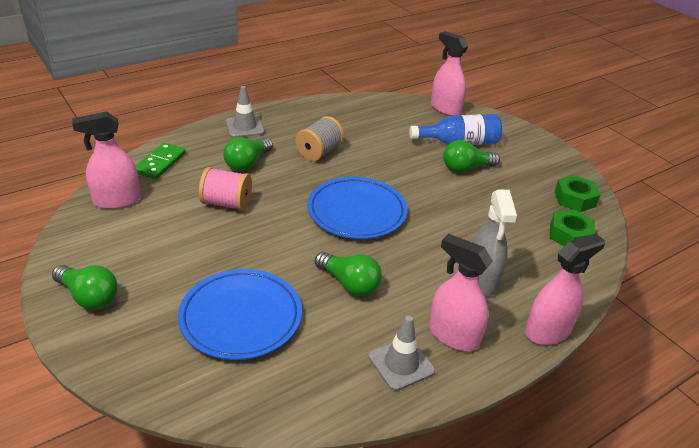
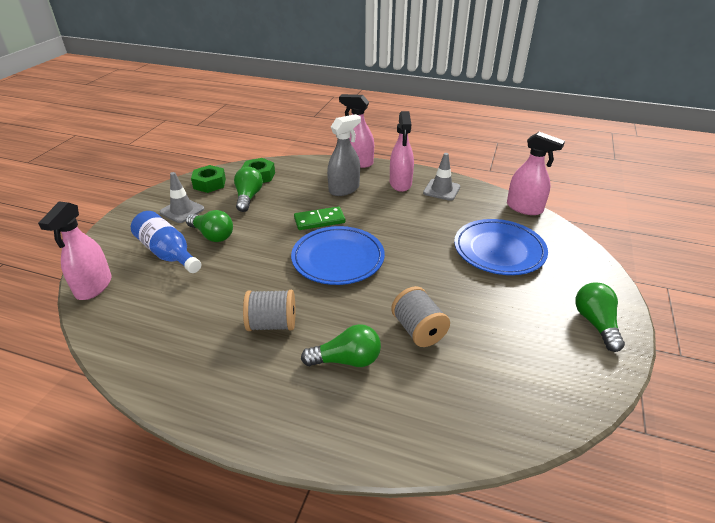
camera: 125 degrees left, 0 degrees up
pink spray bottle [72,111,141,209] -> pink spray bottle moved to [507,132,565,215]
green domino [136,143,186,179] -> green domino moved to [294,206,345,230]
pink spool [199,167,252,211] -> grey spool [391,286,450,347]
grey traffic cone [226,86,265,138] -> grey traffic cone moved to [160,172,204,223]
green light bulb [315,252,382,296] -> green light bulb moved to [234,167,263,212]

